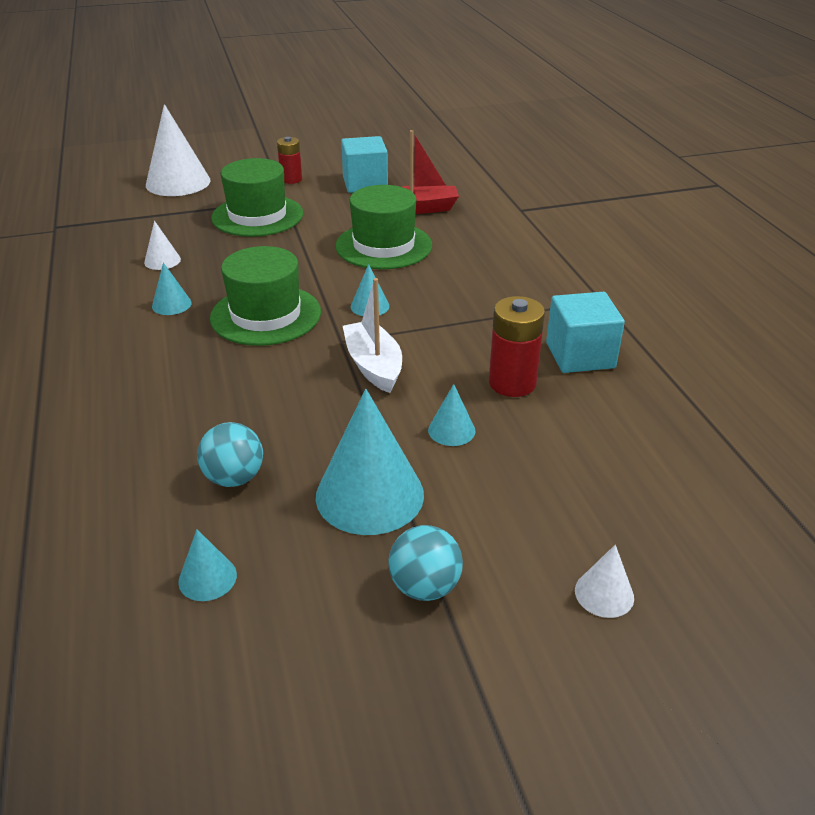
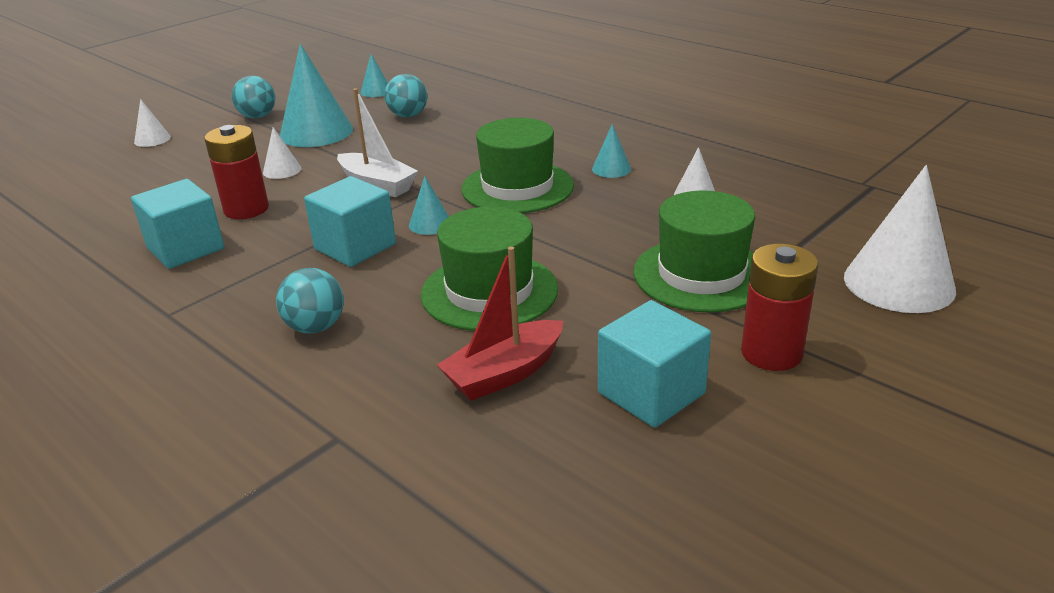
camera: 150 degrees right, 5 degrees down
red battery [277,137,302,184] -> red battery [741,244,818,371], size x1.50
turquoise cone [428,384,475,446] -> white cone [263,127,301,179]
none -> turquoise ball [276,268,344,333]
none -> turquoise cube [304,176,396,267]

